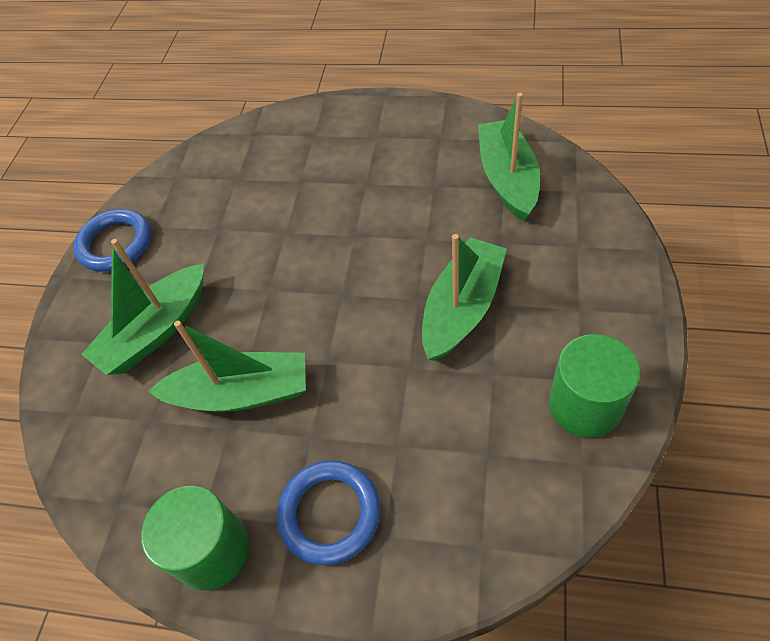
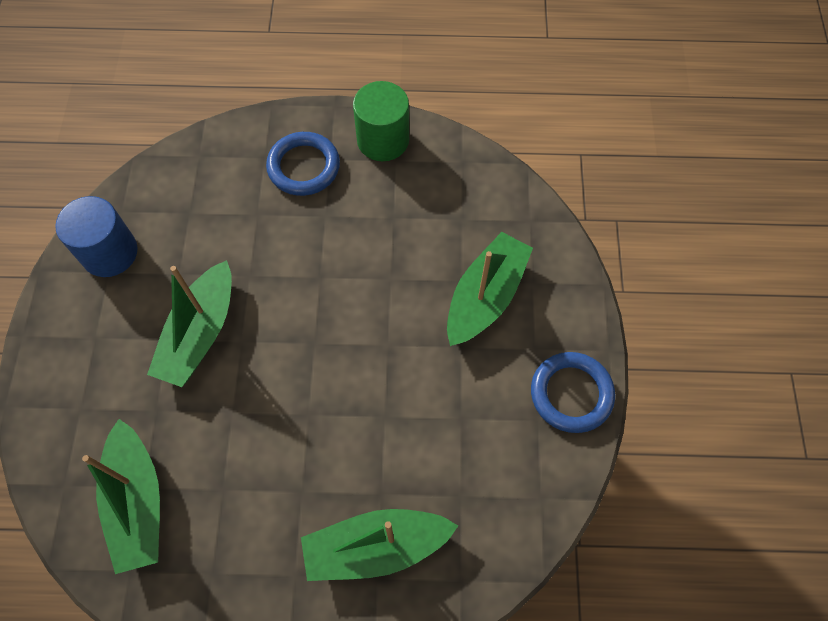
camera: 165 degrees right, 10 degrees up
green boat [148,321,306,412] -> green boat moved to [301,509,458,581]
green cylinder [549,334,640,438] -> blue cylinder [55,196,138,277]

